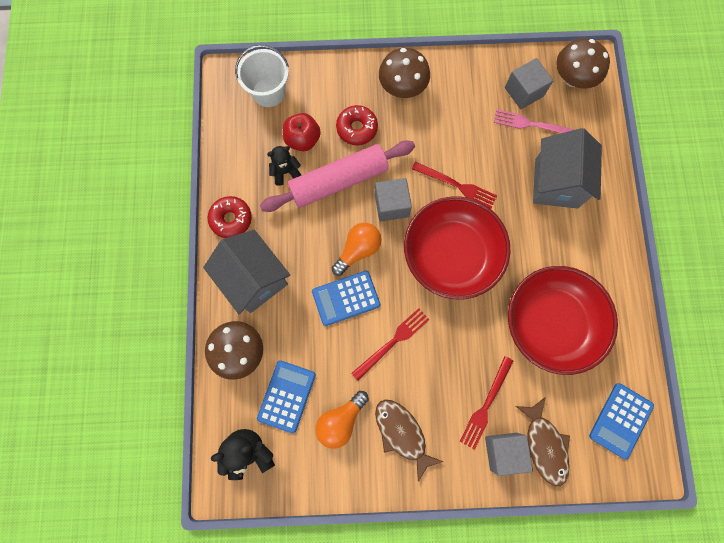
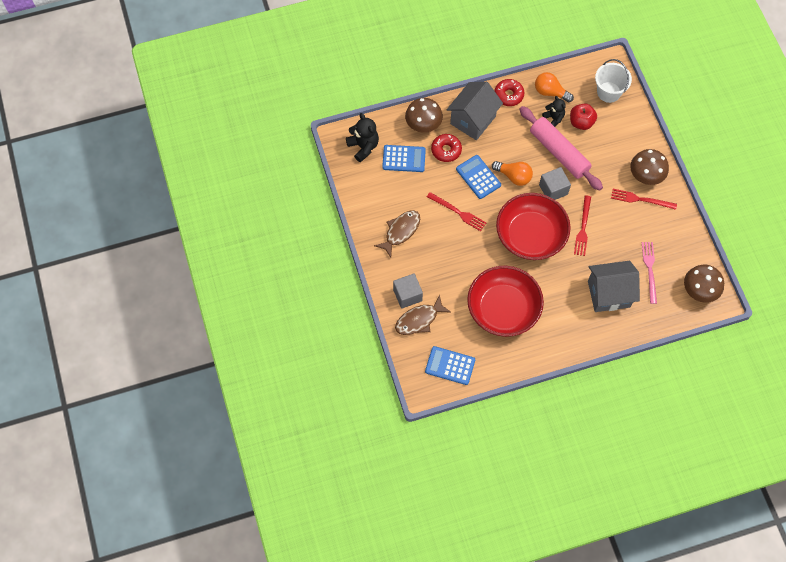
camera: 75 degrees right, 10 degrees down
orange light bulb [315,391,369,449] -> orange light bulb moved to [535,72,574,102]
red donut [336,105,378,145] -> red donut moved to [431,134,462,162]
red fork [460,356,513,450] -> red fork moved to [611,189,677,210]
grey cube [505,58,553,109] -> none

